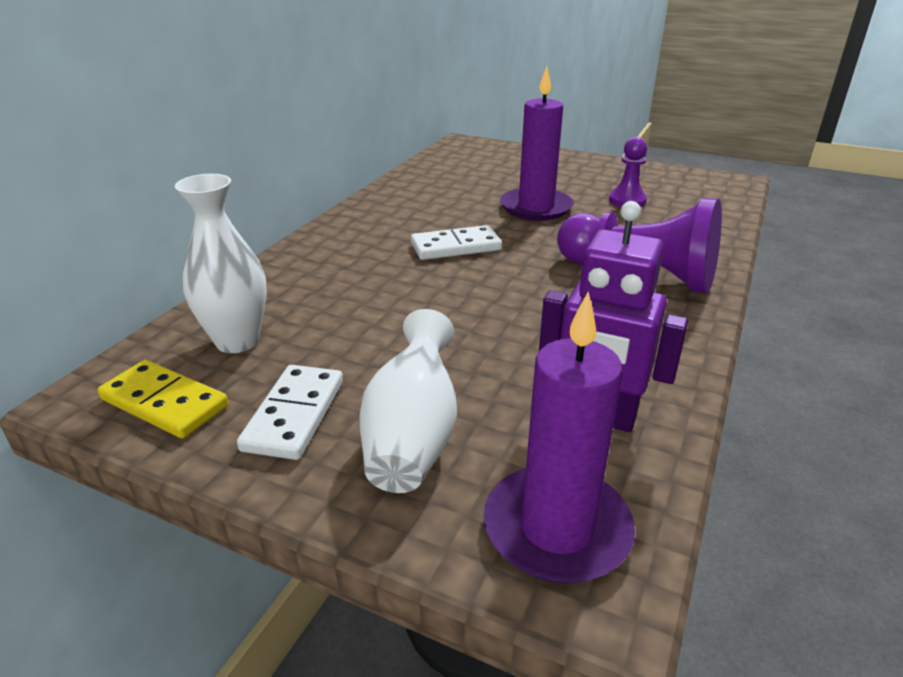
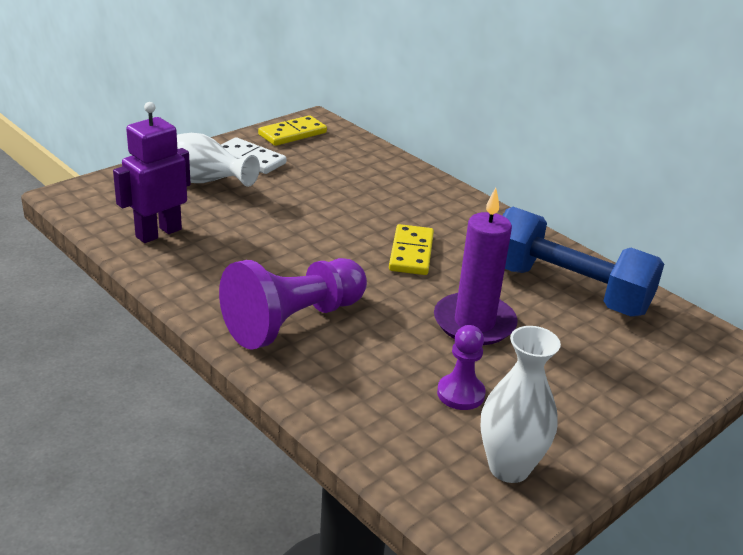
camera: 110 degrees right, 0 degrees up
white vase [175,174,267,353] -> white vase moved to [481,326,561,483]
white domino [411,225,502,260] -> yellow domino [389,224,434,275]
purple candle [484,292,635,583] -> none
none -> blue dumbbell [503,207,664,316]

